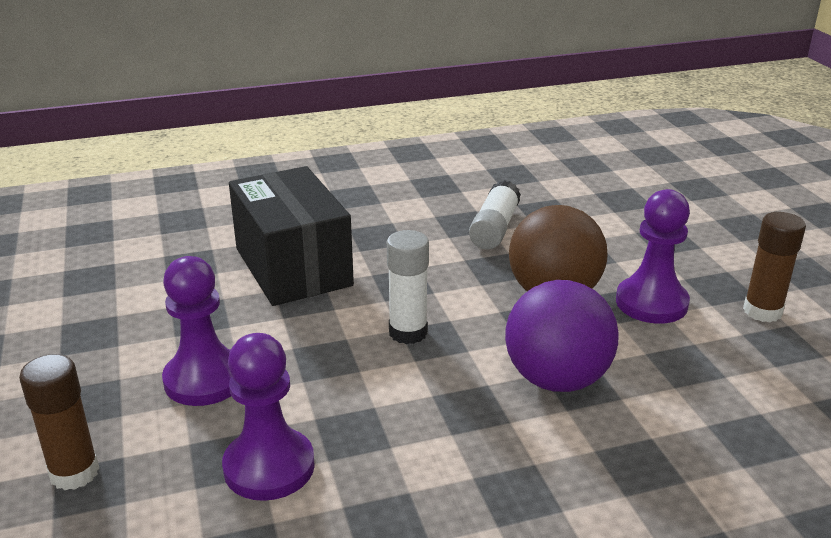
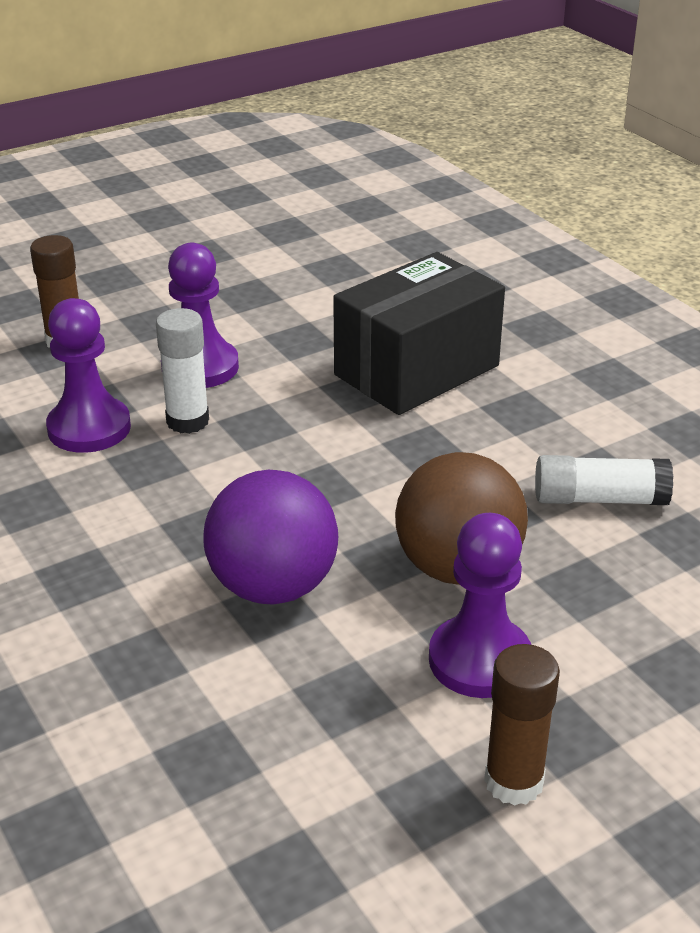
camera: 75 degrees right, 5 degrees up
white glue stick [387,230,429,344] -> white glue stick moved to [156,308,209,434]

